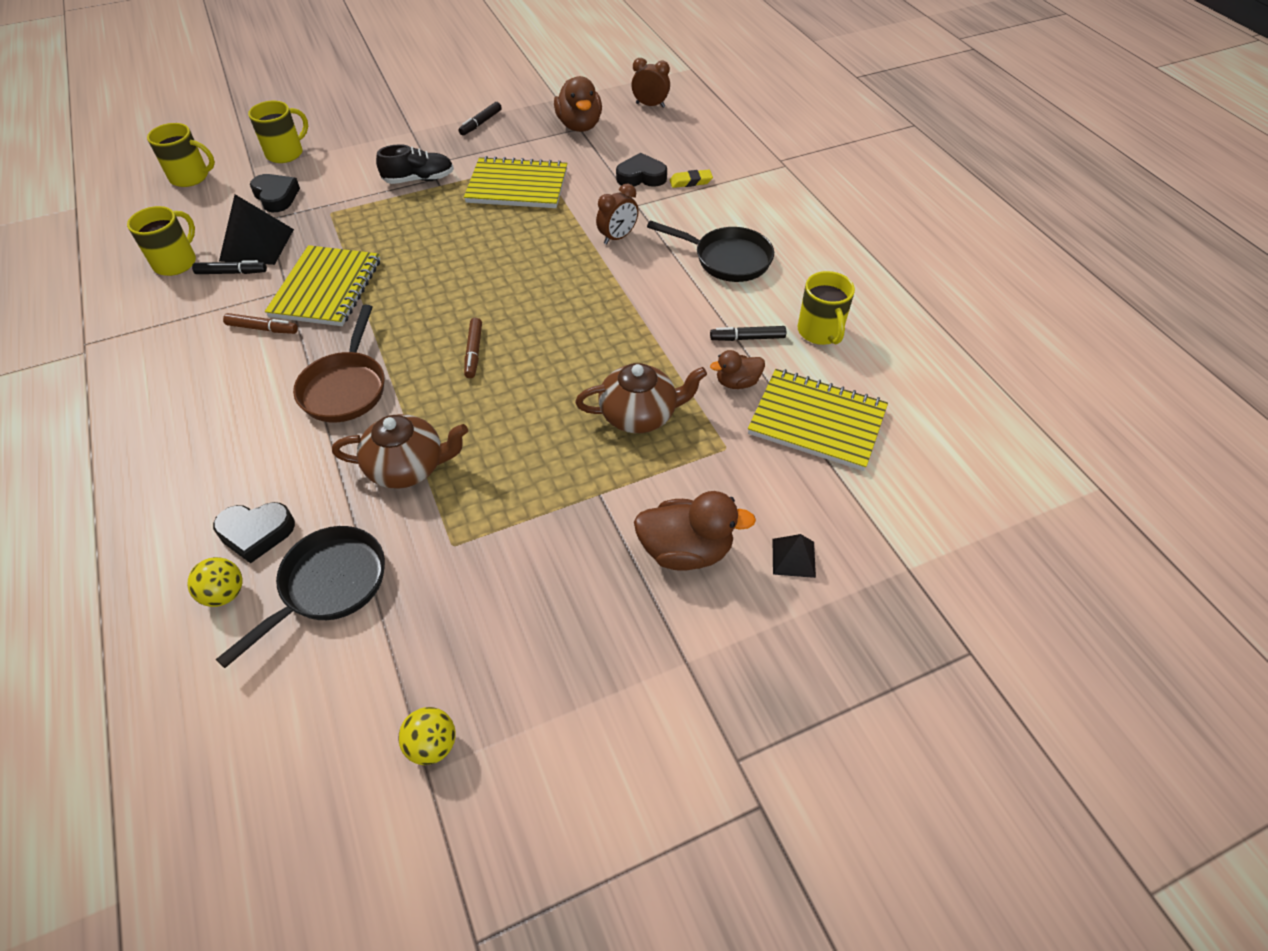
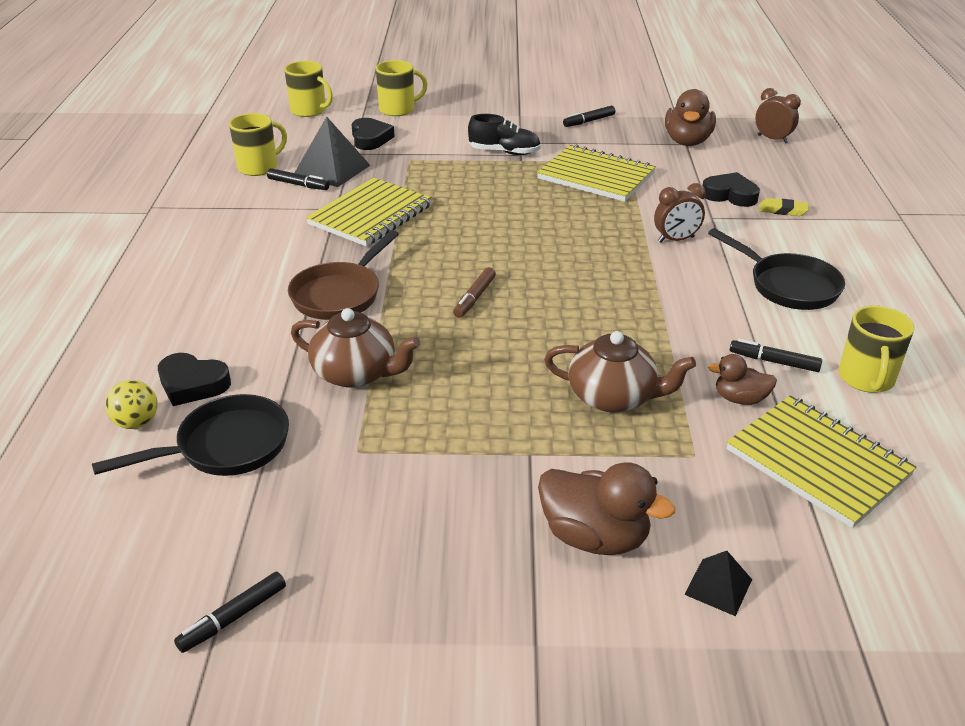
camera: 25 degrees right, 15 degrees down
brown marker [223,313,298,334] -> none
yellow ball [398,707,456,765] -> black marker [174,572,286,653]

